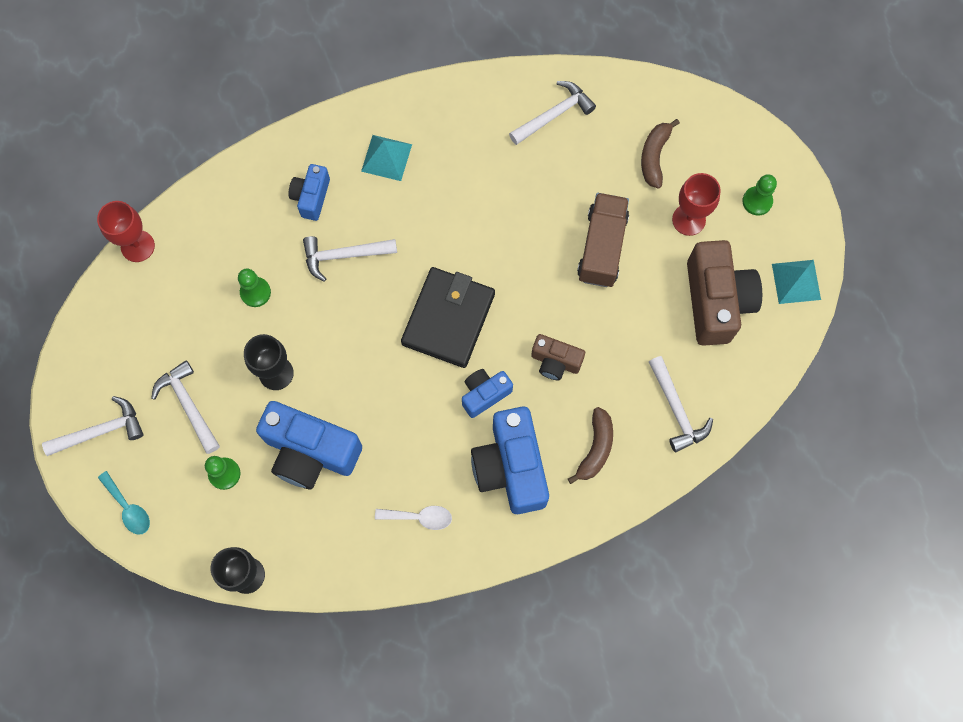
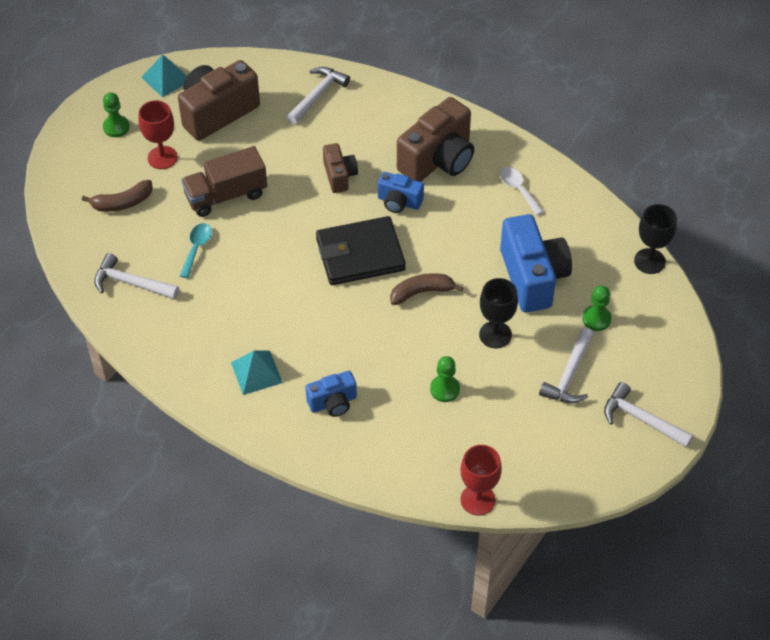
camera: 125 degrees left, 20 degrees down
turquoise spoon [98,471,150,535] -> turquoise spoon moved to [180,223,212,278]
white hammer [303,236,397,282] -> none
blue camera [471,406,549,514] -> brown camera [397,97,474,182]
brown banana [568,407,613,484] -> brown banana moved to [390,273,464,305]

